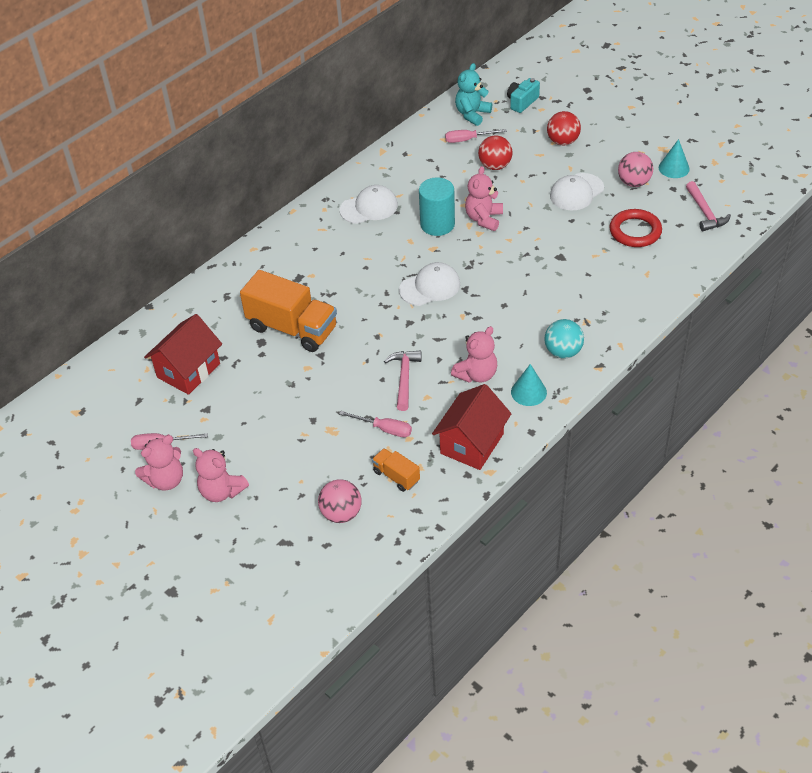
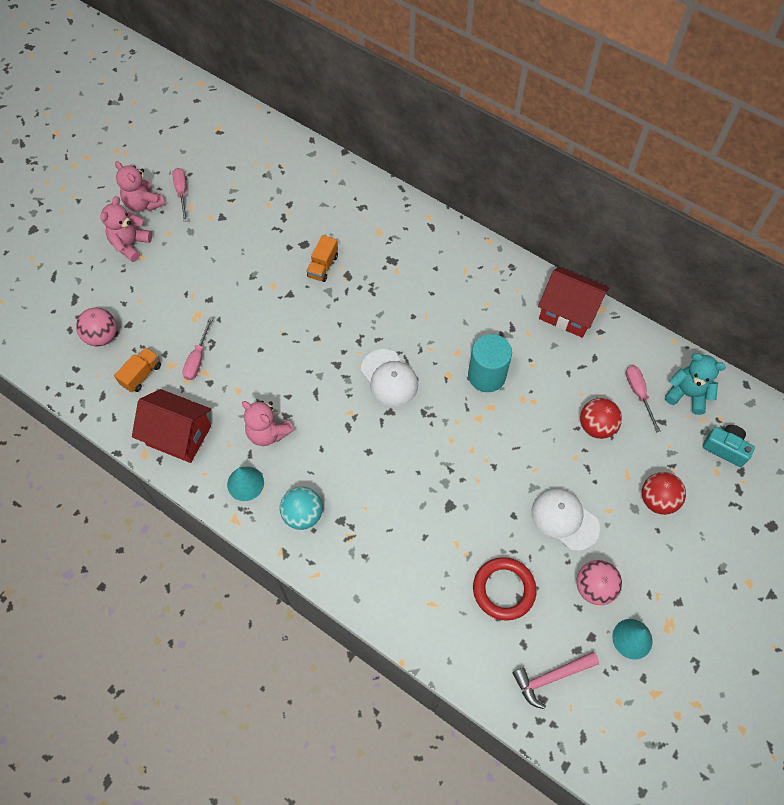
camera: 80 degrees right, 15 degrees up
red house [144,314,222,395] -> red house moved to [538,267,609,338]
orange truck [240,270,337,352] -> orange truck [306,235,338,282], size x0.48
white cap [340,185,398,224] -> none
pink hammer [384,350,422,411] -> none
pink teddy bear [465,166,503,231] -> none

